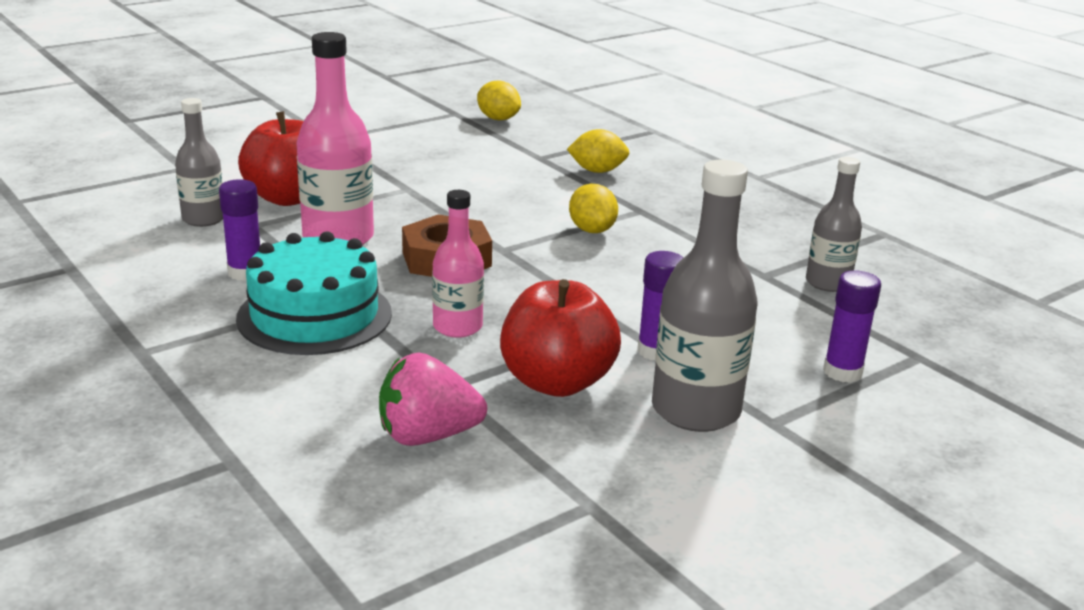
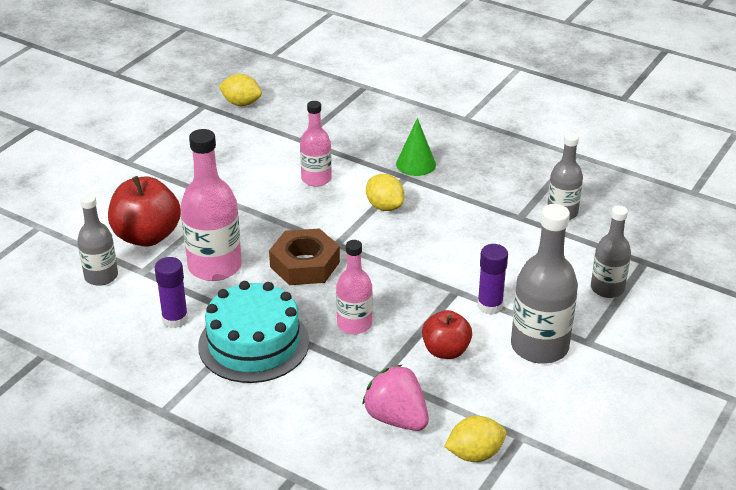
camera: 20 degrees left, 10 degrees up
pink strawberry [379,353,487,446] -> pink strawberry turned 75 degrees clockwise [362,364,429,431]
red apple [500,279,621,397] -> red apple [422,310,472,359], size x0.63
yellow lemon [567,129,629,173] -> yellow lemon moved to [444,416,506,462]
purple glue stick [823,270,881,383] -> grey bottle [591,205,631,298]
none -> pink bottle [300,101,332,187]
none -> green cone [396,118,436,176]

